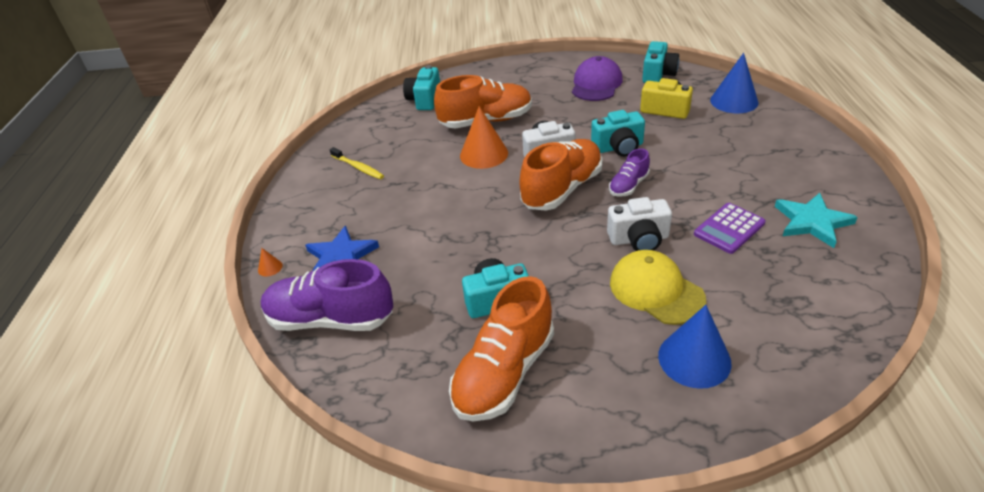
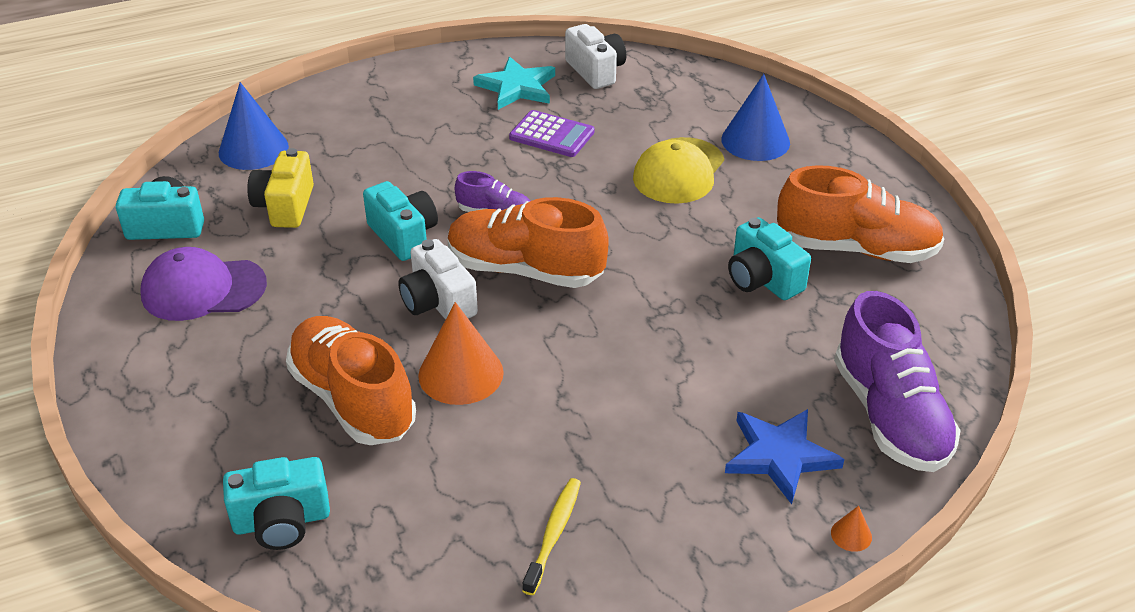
camera: 115 degrees left, 0 degrees up
white camera [607,197,672,251] -> white camera moved to [565,24,626,89]

